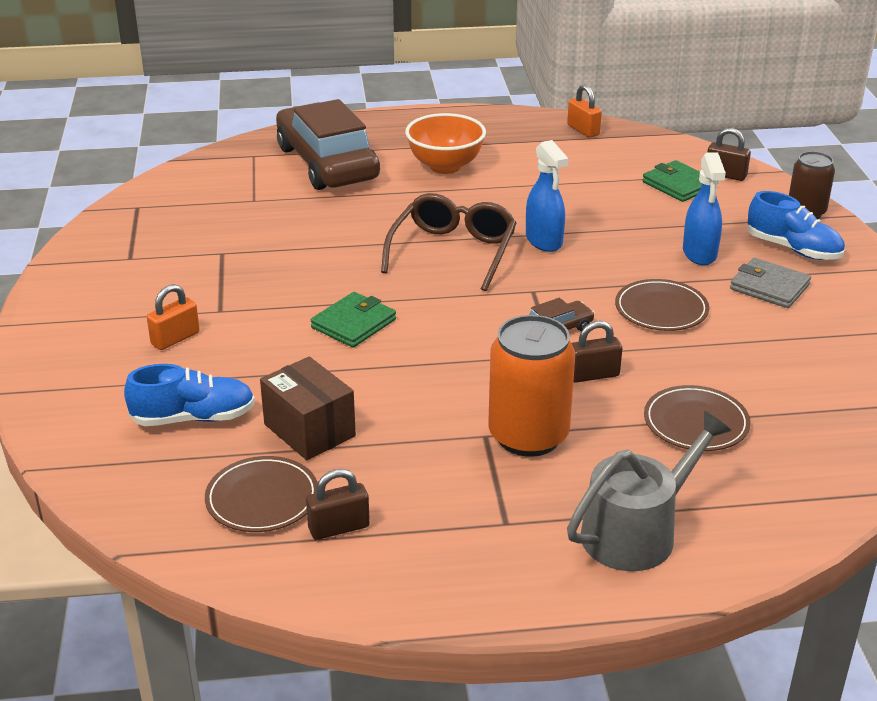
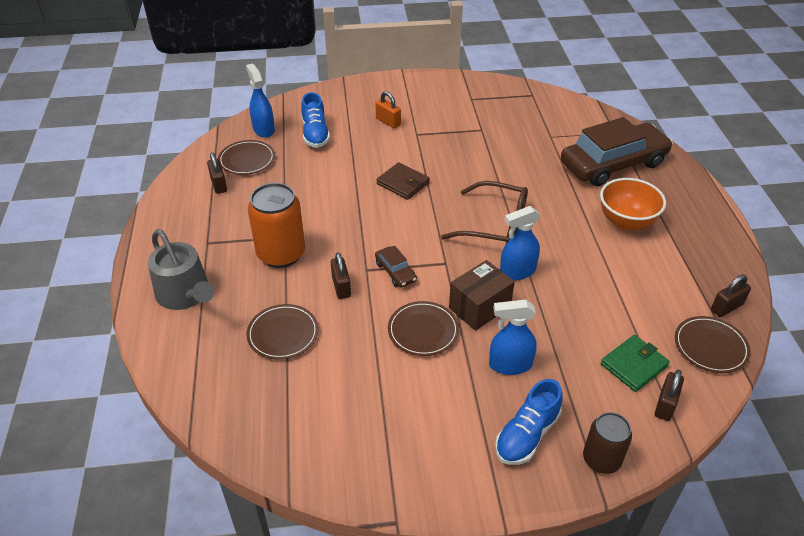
camera: 90 degrees right, 10 degrees up
brown box [260,356,356,460] -> brown box moved to [449,260,515,331]
green wallet [311,292,396,348] -> brown wallet [377,162,430,200]
orange padlock [567,85,602,138] -> brown padlock [711,275,751,317]
grey wallet [730,258,811,308] -> none
none -> blue spray bottle [246,63,275,138]
none -> brown plate [675,316,751,373]

